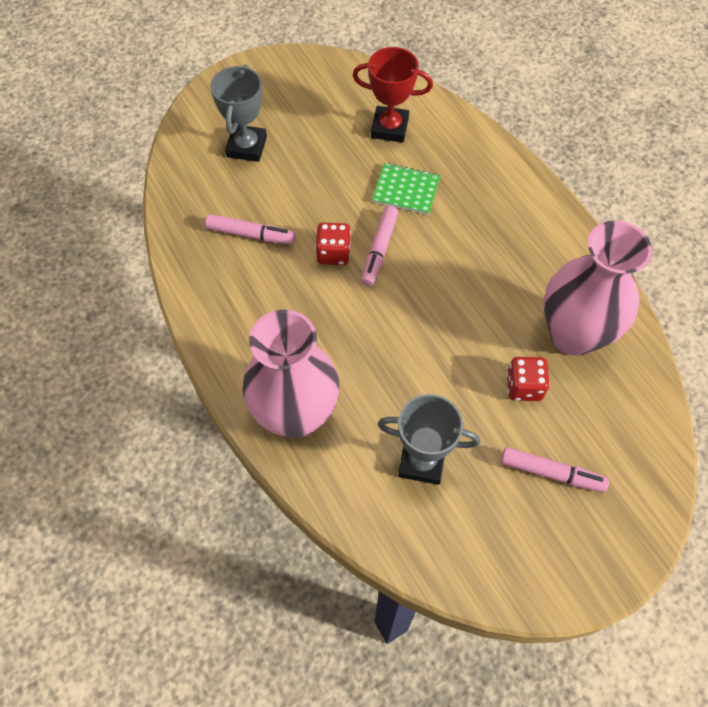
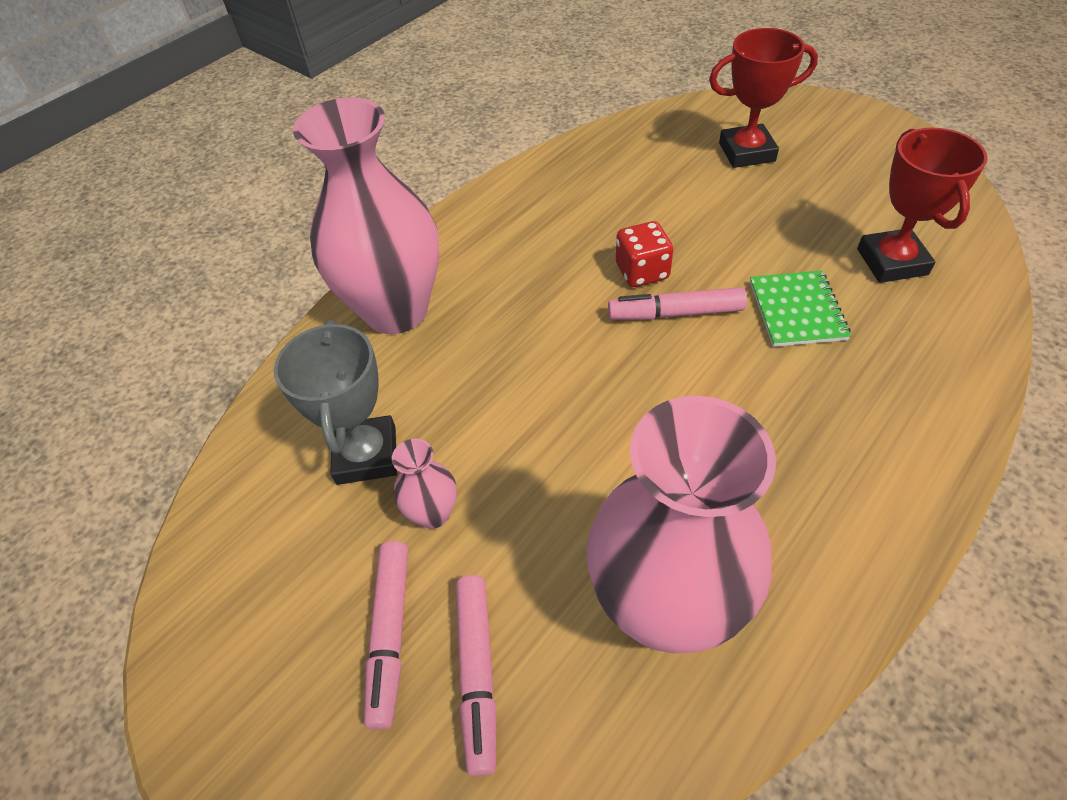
camera: 75 degrees right, 10 degrees down
pink marker [205,214,296,245] -> pink marker moved to [456,575,496,776]
grey trophy [210,64,267,162] -> red trophy [709,28,818,168]
red dice [507,357,550,401] -> none
none -> pink vase [392,438,457,529]

